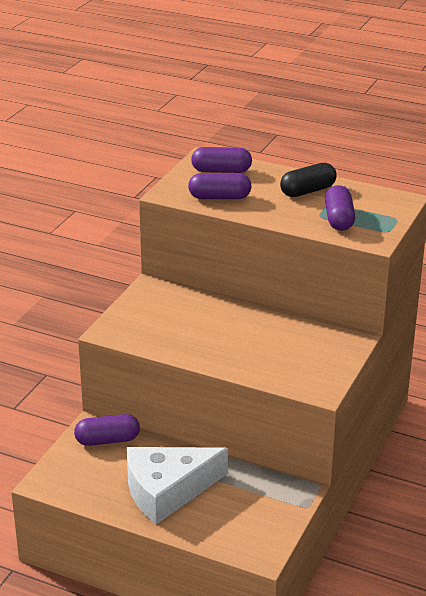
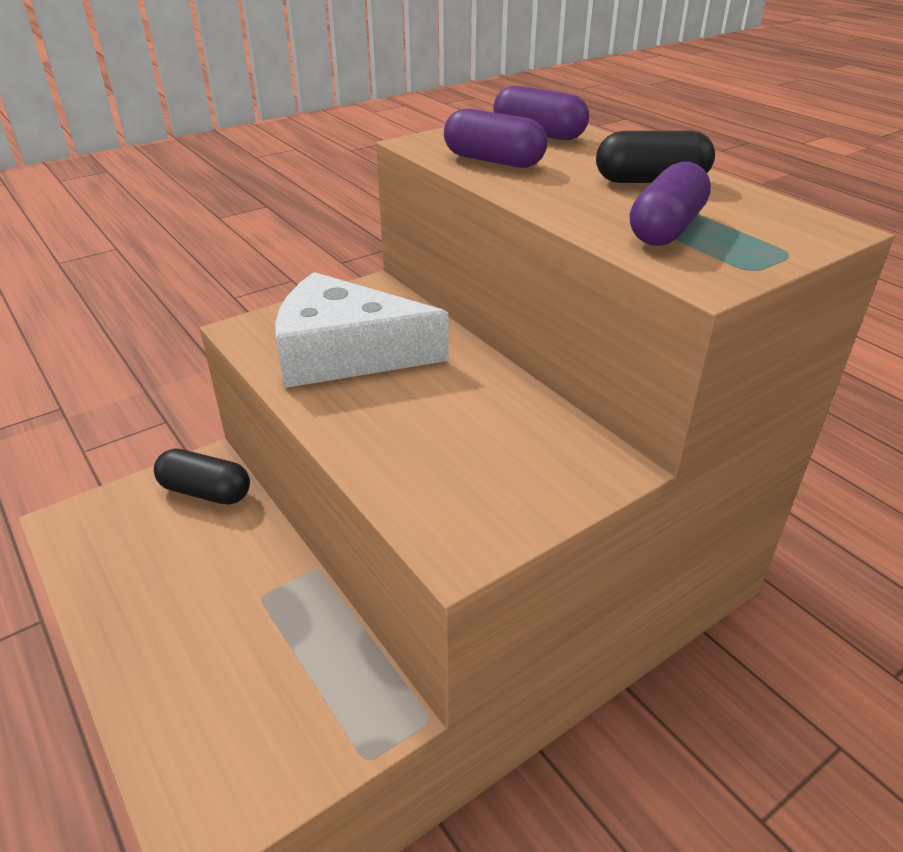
camera: 30 degrees right, 5 degrees up
purple capsule [74,414,140,446] -> black capsule [154,448,250,505]
white cheese [127,447,228,525] -> white cheese moved to [275,272,448,388]

